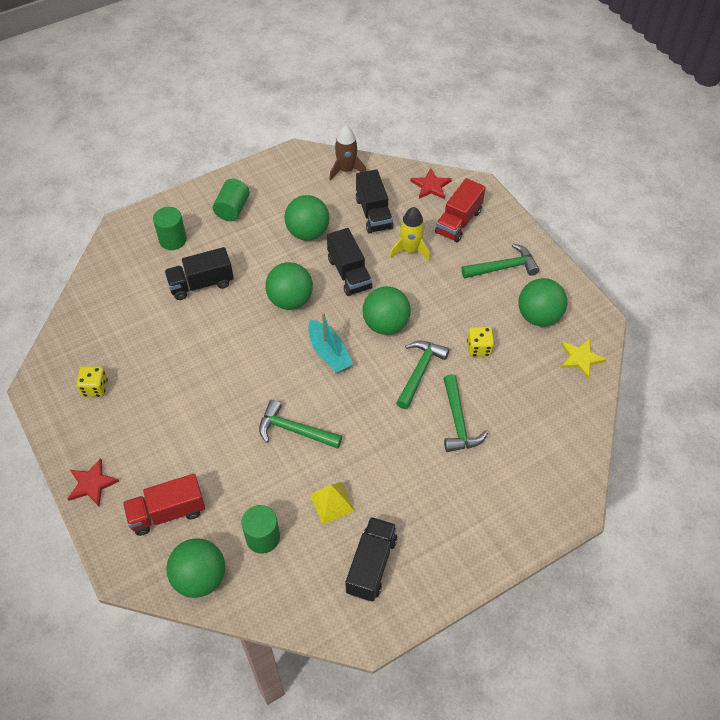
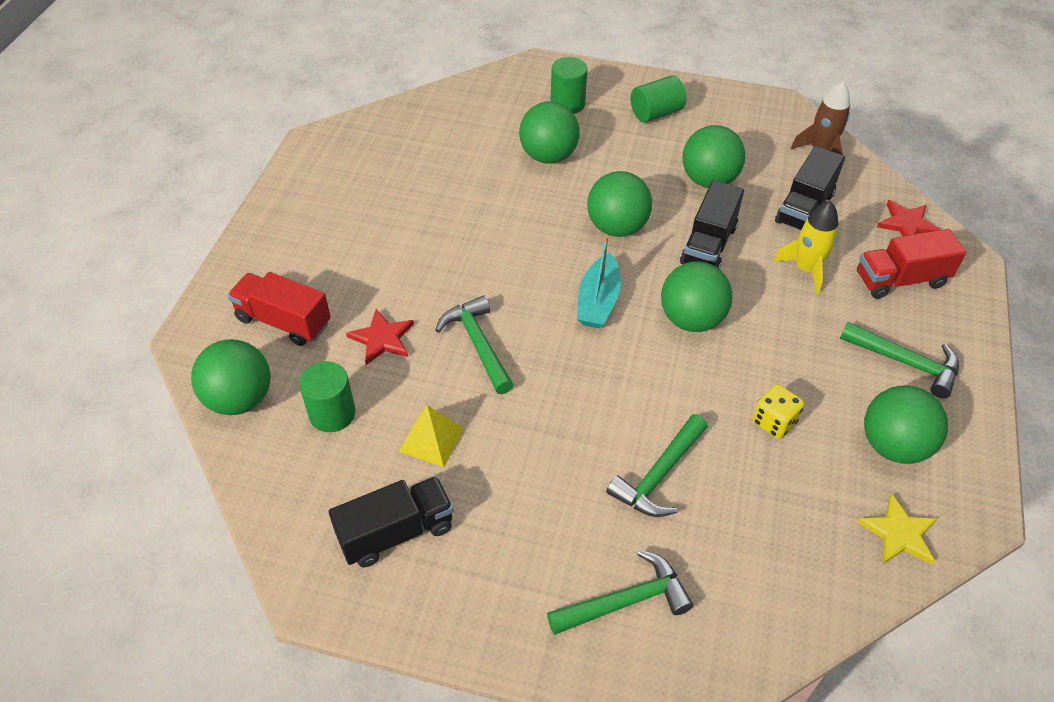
camera: 45 degrees right, 5 degrees down
red star [67,458,120,506] -> red star moved to [346,309,414,365]
yellow dice [76,366,108,397] -> none
black truck [164,247,234,300] -> green ball [519,101,580,164]
green hammer [396,340,449,409] -> green hammer moved to [547,550,693,635]

